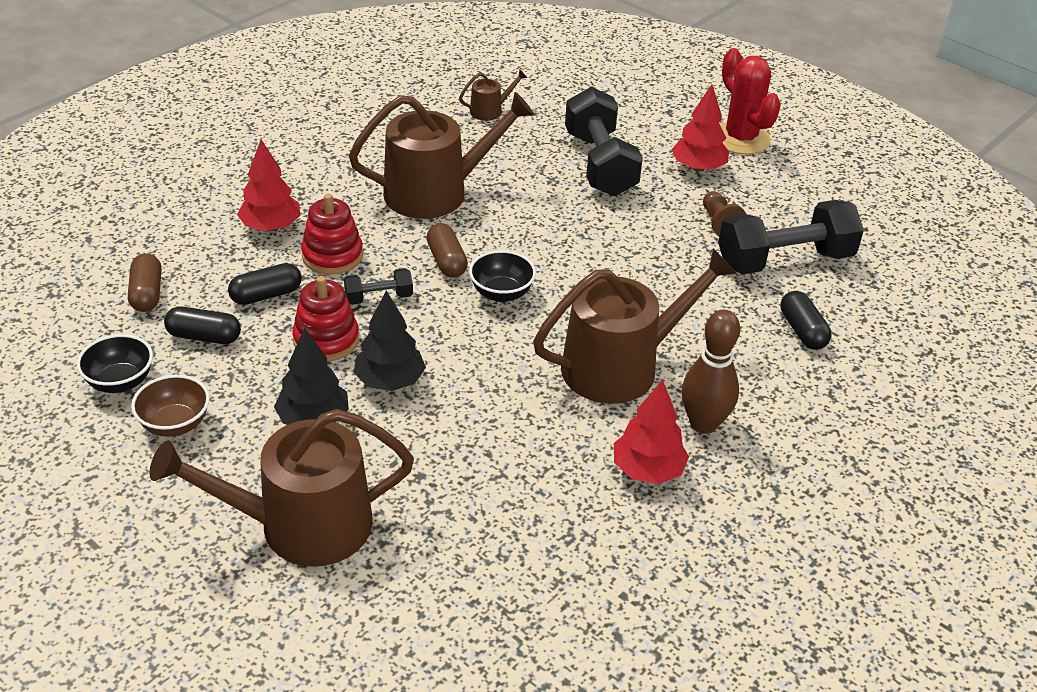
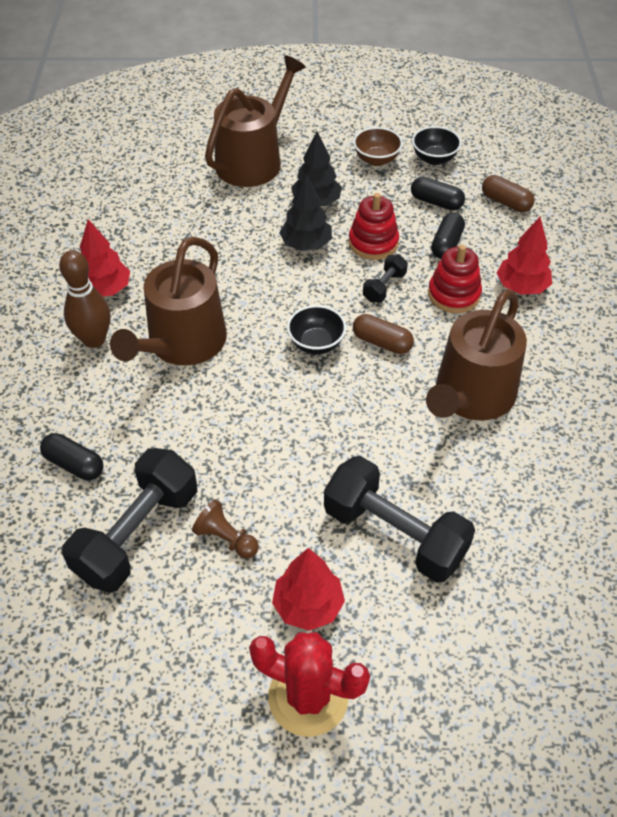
camera: 140 degrees right, 10 degrees up
black capsule [164,306,241,344] -> black capsule turned 60 degrees clockwise [411,177,465,211]
brown watering can [459,70,528,121] -> none

